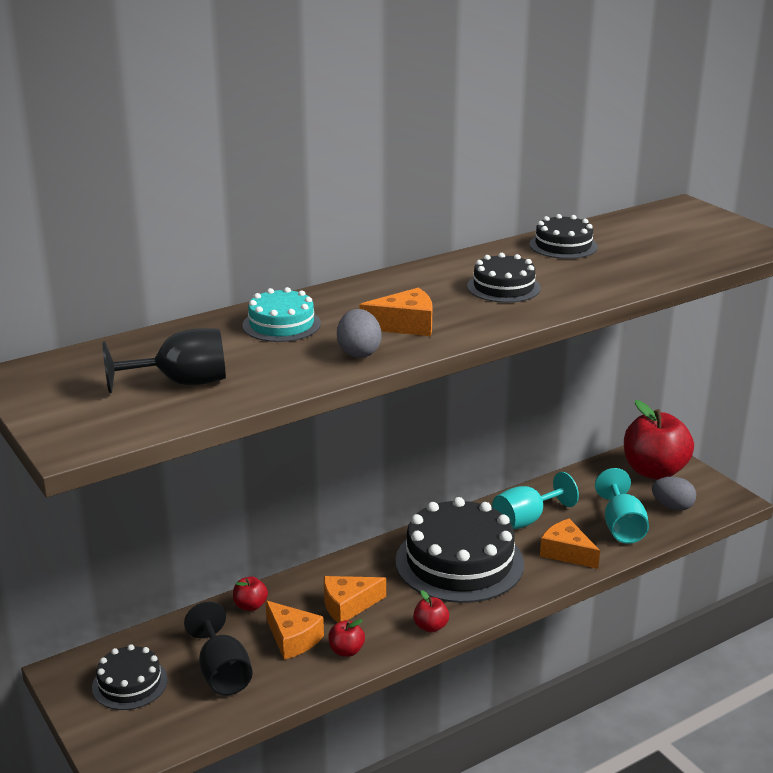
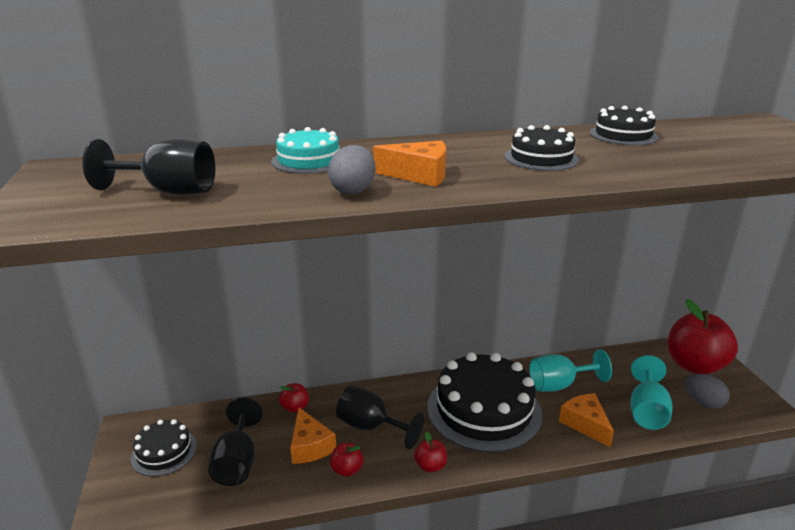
camera: 20 degrees right, 0 degrees up
orange cheese [324,576,386,623] -> black goblet [336,386,424,449]

